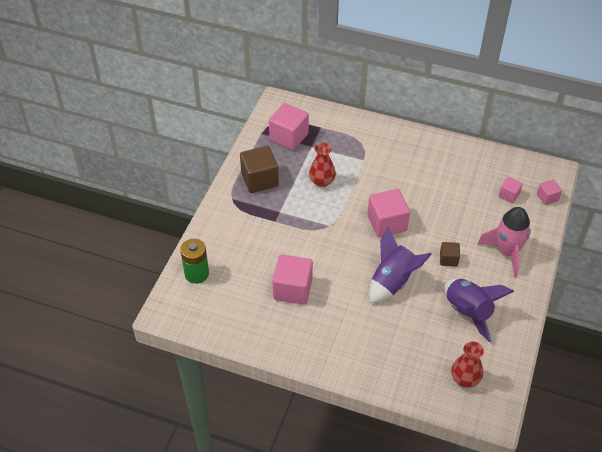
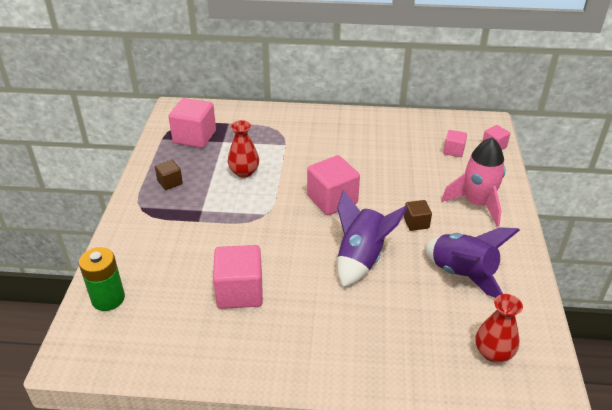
camera: 15 degrees left, 10 degrees down
brown cube [240,146,279,193] -> brown cube [155,160,183,190], size x0.53

